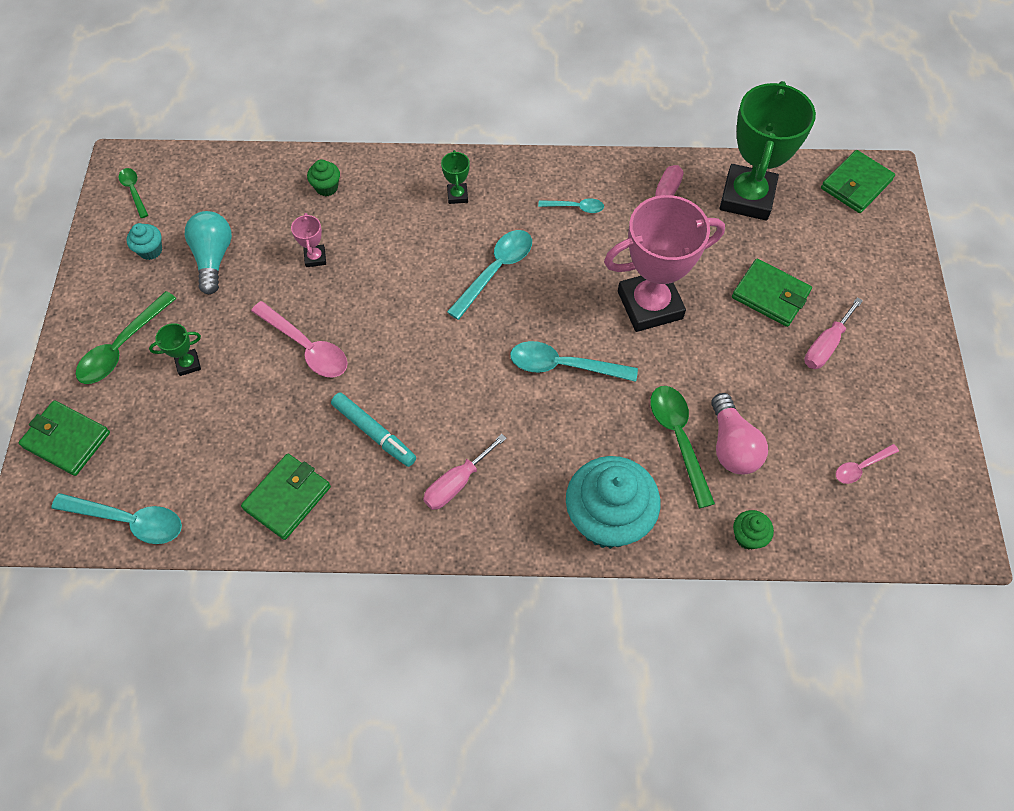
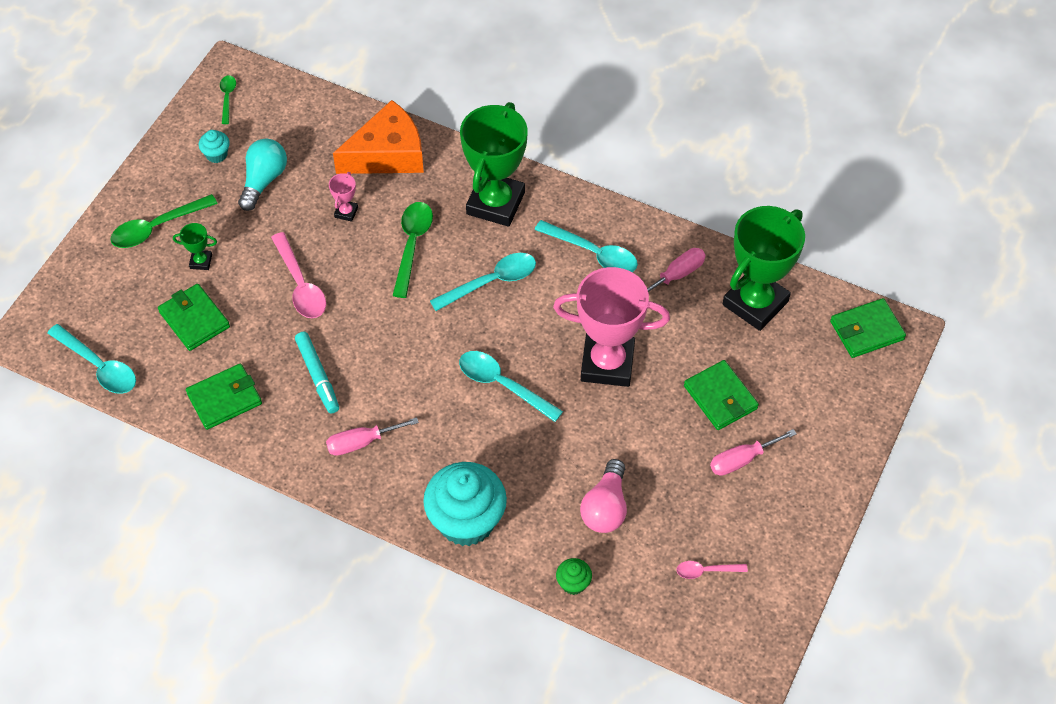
camera: 25 degrees right, 5 degrees down
green wallet [18,400,110,476] -> green wallet moved to [158,284,230,351]
green cupcake [307,160,340,196] -> orange cheese [333,100,424,174]
green trophy [441,150,470,204] -> green trophy [460,102,528,227], size x2.45
turquoise spoon [538,198,604,213] -> turquoise spoon [534,220,638,272], size x1.78
green spoon [650,386,715,508] -> green spoon moved to [392,202,433,298]

